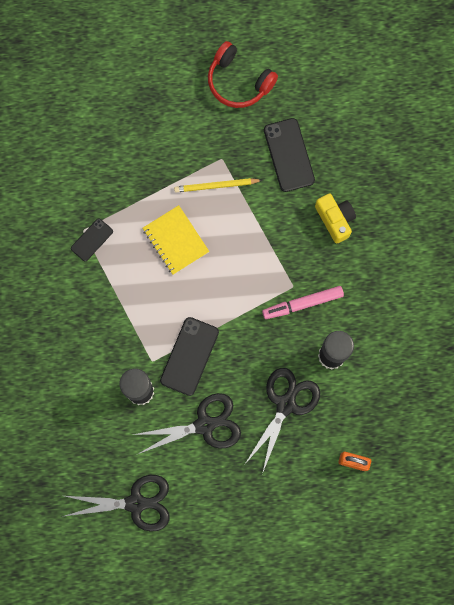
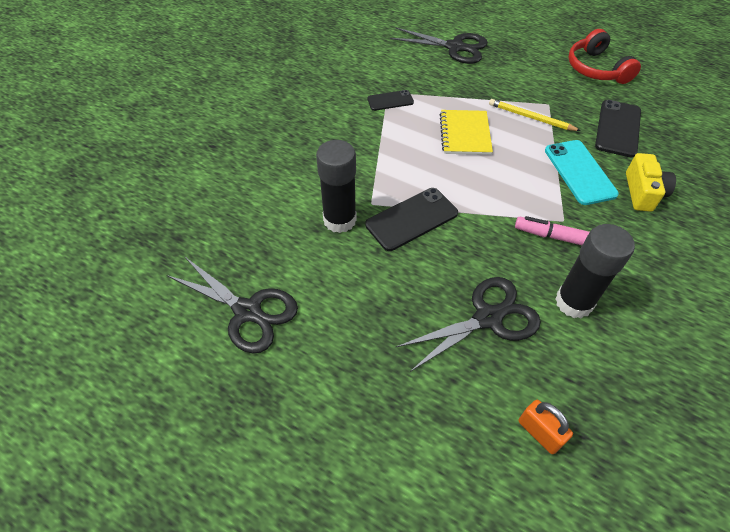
camera: 35 degrees right, 25 degrees down
black scissors [132,393,241,454] -> black scissors moved to [390,28,488,64]
none -> turquoise phone [545,140,619,205]

